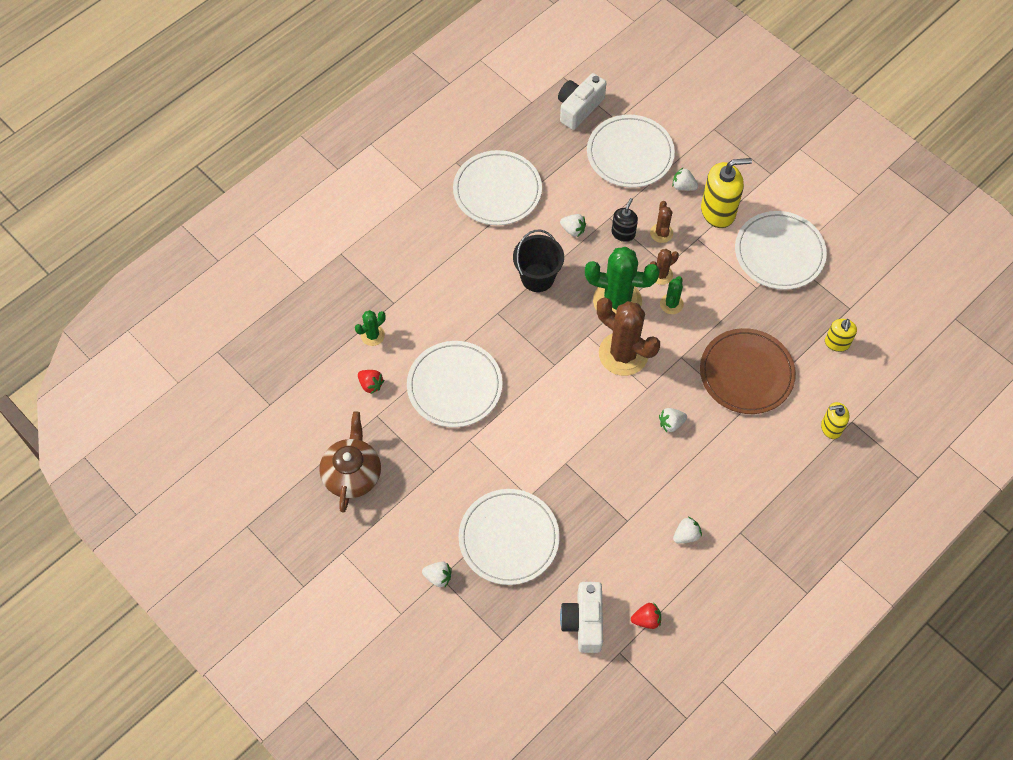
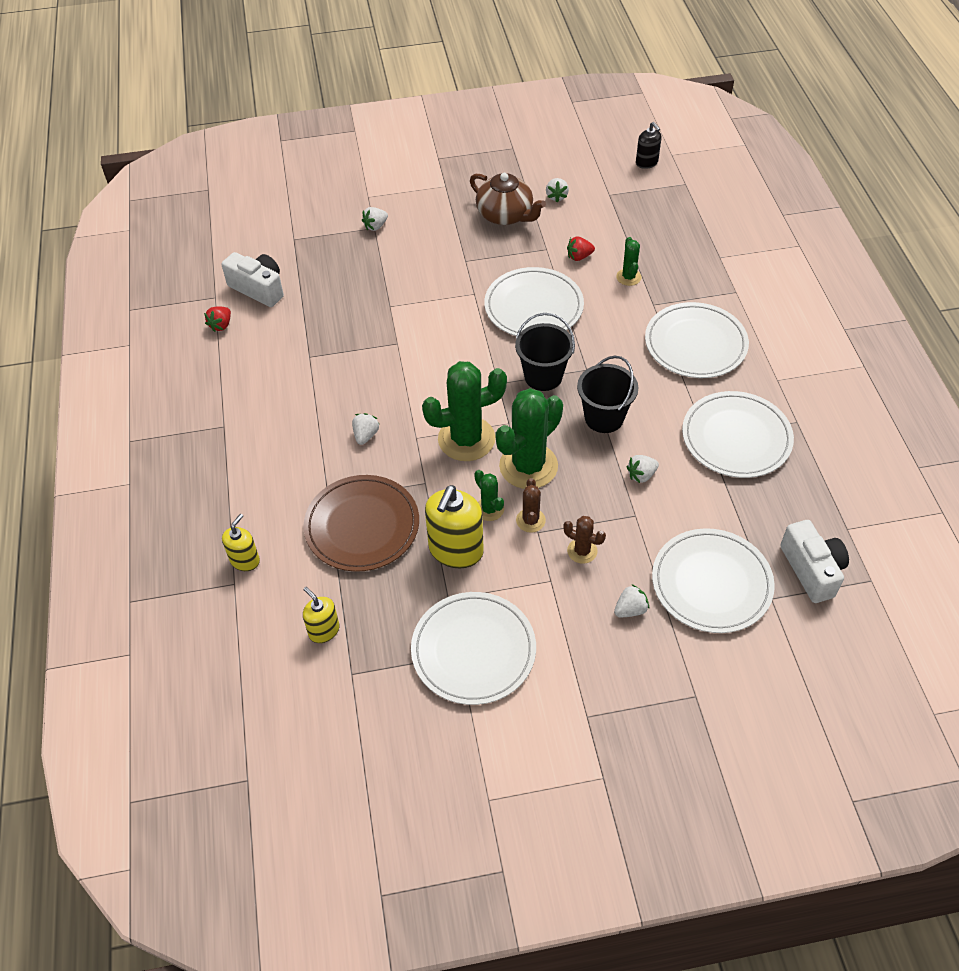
camera: 125 degrees right, 10 degrees down
white plate [459,489,560,585] -> white plate moved to [645,302,749,378]
brown cactus [597,297,660,376] -> green cactus [422,361,507,461]
black soap dispenser [612,198,638,242] -> black soap dispenser moved to [636,122,661,169]
white strawberry [673,517,702,543] -> white strawberry moved to [546,178,569,202]
yellow soap dispenser [701,158,752,228] -> yellow soap dispenser moved to [425,485,484,568]
none -> black bucket [515,313,575,391]

